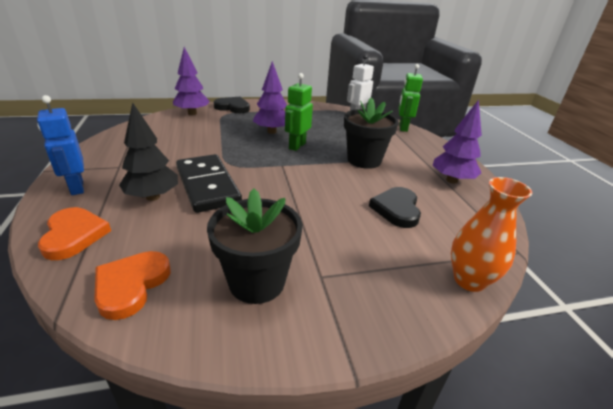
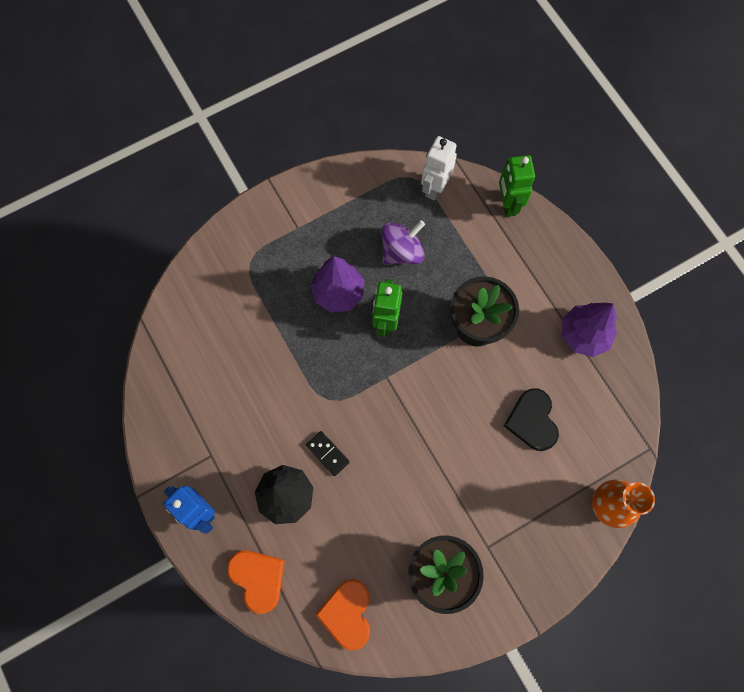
camera: 15 degrees left, 40 degrees up
purple tree [173,47,210,115] -> none
black domino [176,154,242,213] -> black domino [306,431,350,476], size x0.43
black heart [213,97,250,113] -> none
none -> purple spinning top [382,220,425,265]

